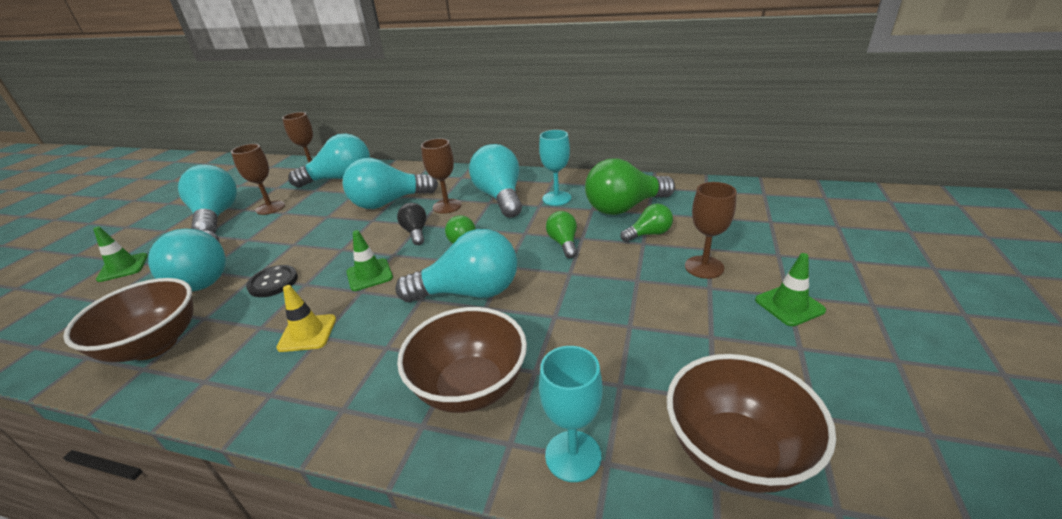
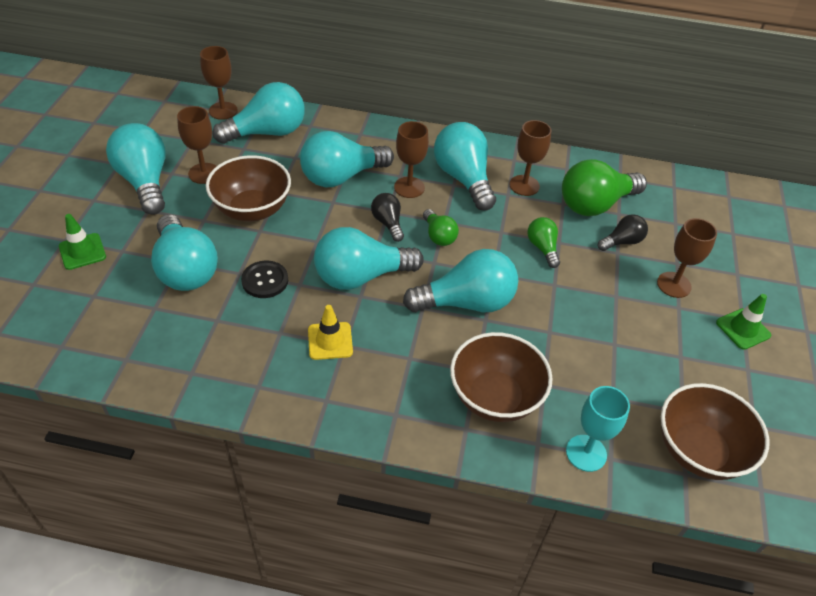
camera: 10 degrees left, 15 degrees up
brown bowl [63,278,193,362] -> brown bowl moved to [206,155,291,221]
green traffic cone [346,230,393,291] -> turquoise light bulb [314,227,424,290]
turquoise goblet [539,130,571,206] -> brown goblet [509,120,551,196]
green light bulb [620,204,673,242] -> black light bulb [598,214,648,251]

